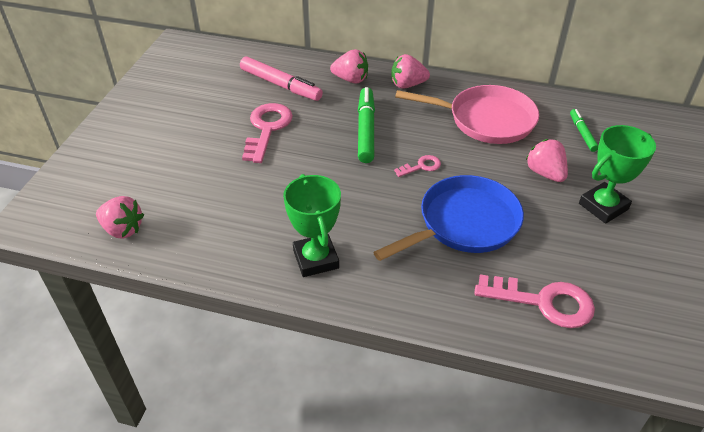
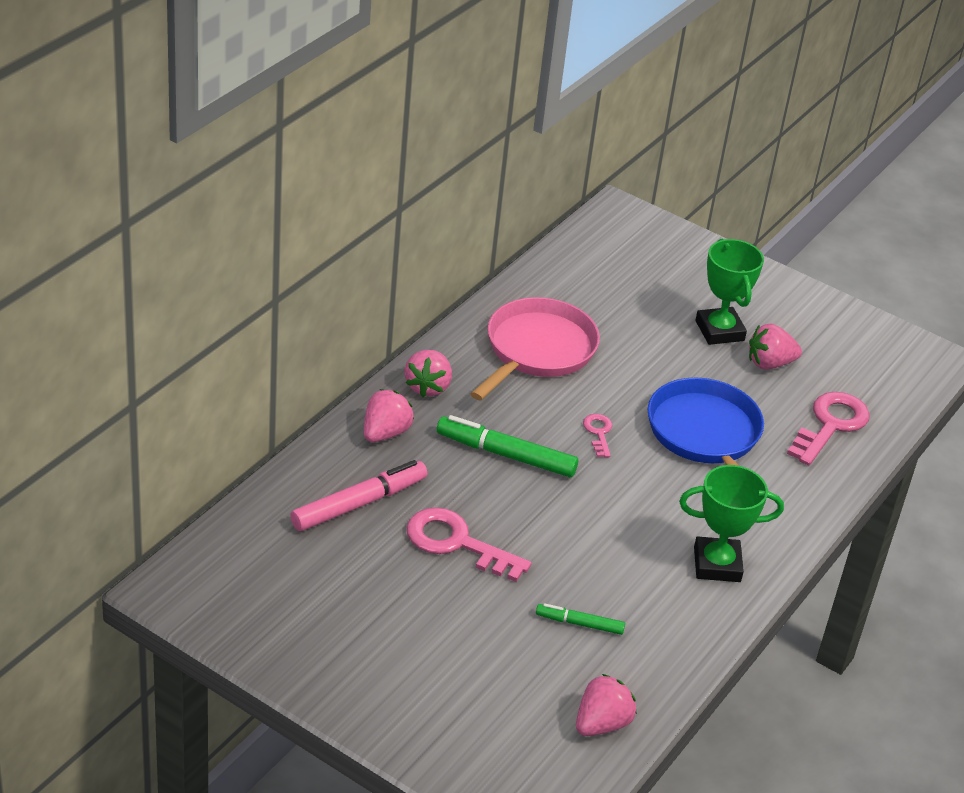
camera: 75 degrees left, 5 degrees down
pink strawberry [526,139,568,182] -> pink strawberry moved to [749,323,802,370]
green marker [570,109,598,152] -> green marker moved to [536,603,625,635]

